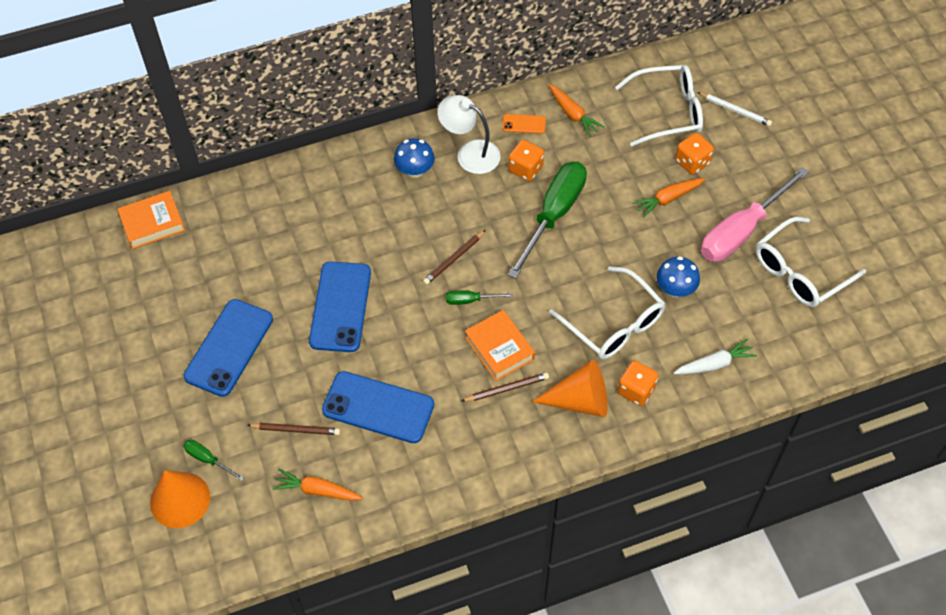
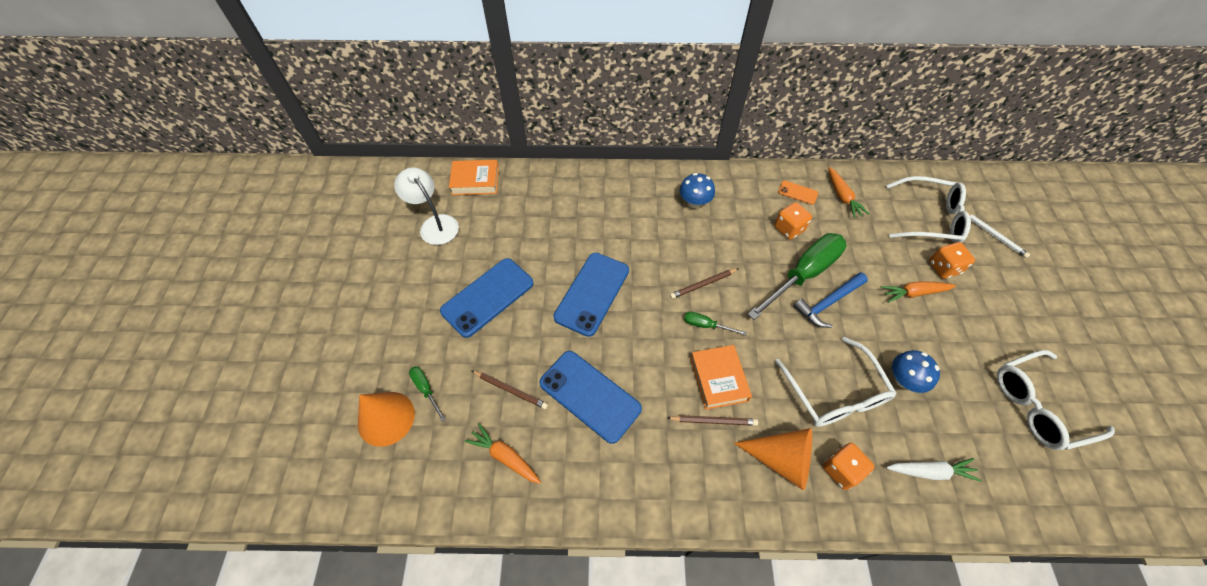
camera: 20 degrees right, 0 degrees up
white lamp [437,95,501,174] -> white lamp moved to [394,167,459,245]
pink screwdriver [701,167,809,262] -> none
none -> blue hammer [793,272,868,328]

